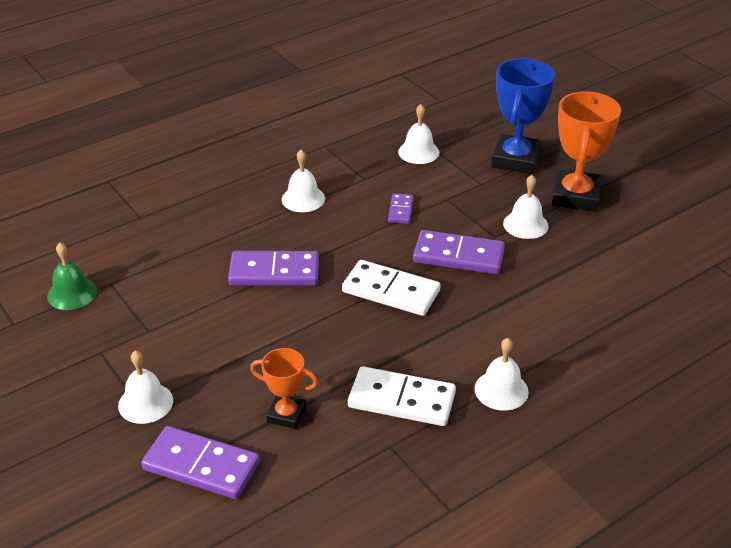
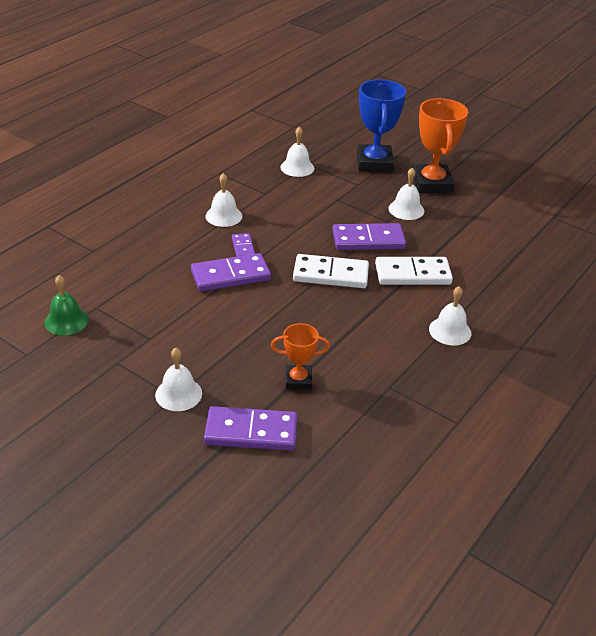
camera: 20 degrees left, 0 degrees up
white domino [348,366,456,426] -> white domino moved to [375,257,453,285]
purple domino [388,193,413,224] -> purple domino moved to [232,233,255,257]

